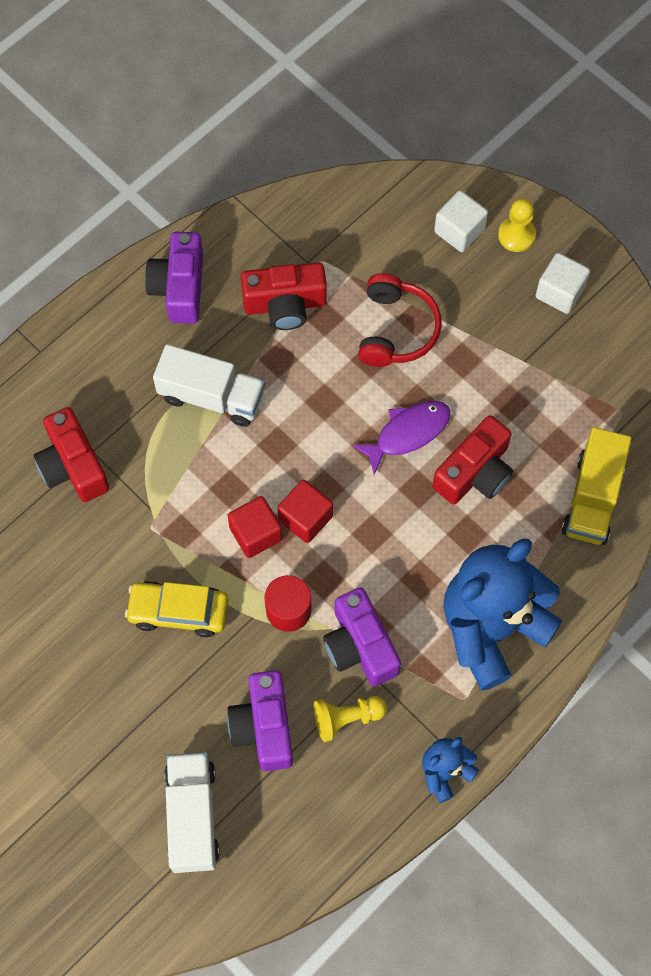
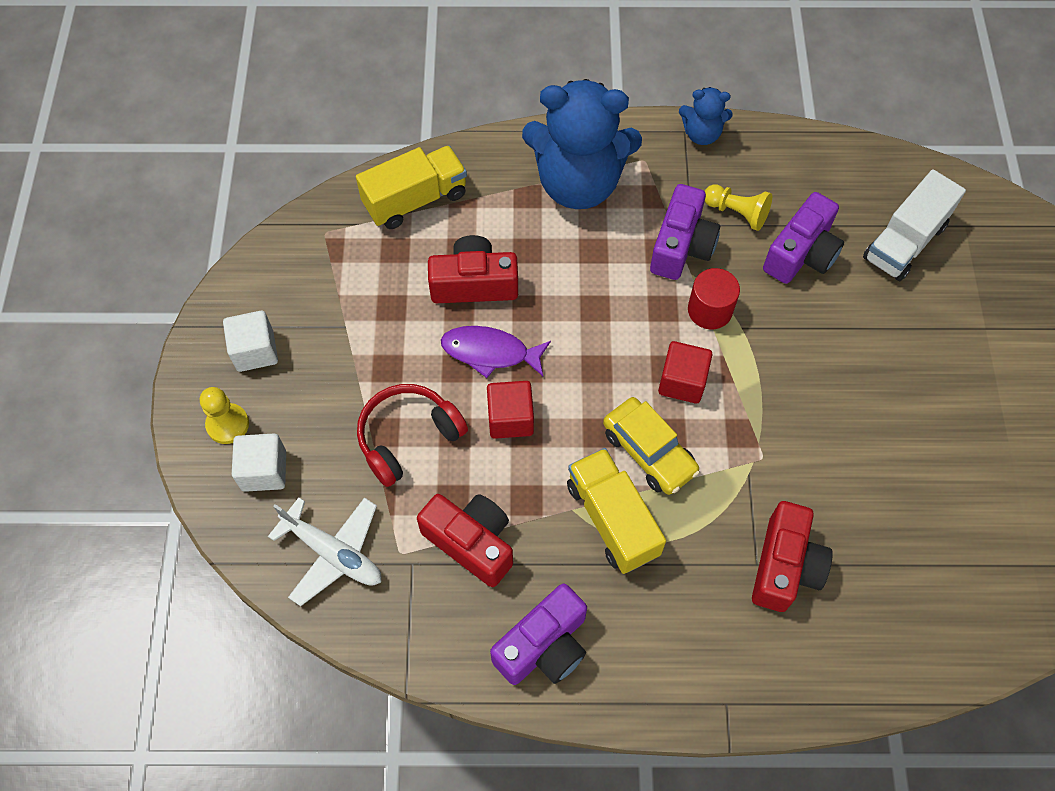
camera: 135 degrees left, 5 degrees down
yellow car [125,581,228,637] -> yellow car moved to [603,397,700,495]
white truck [153,344,265,427] -> yellow truck [567,448,666,574]
red cube [277,480,333,543] -> red cube moved to [487,381,534,439]
none -> white plane [268,497,381,606]

